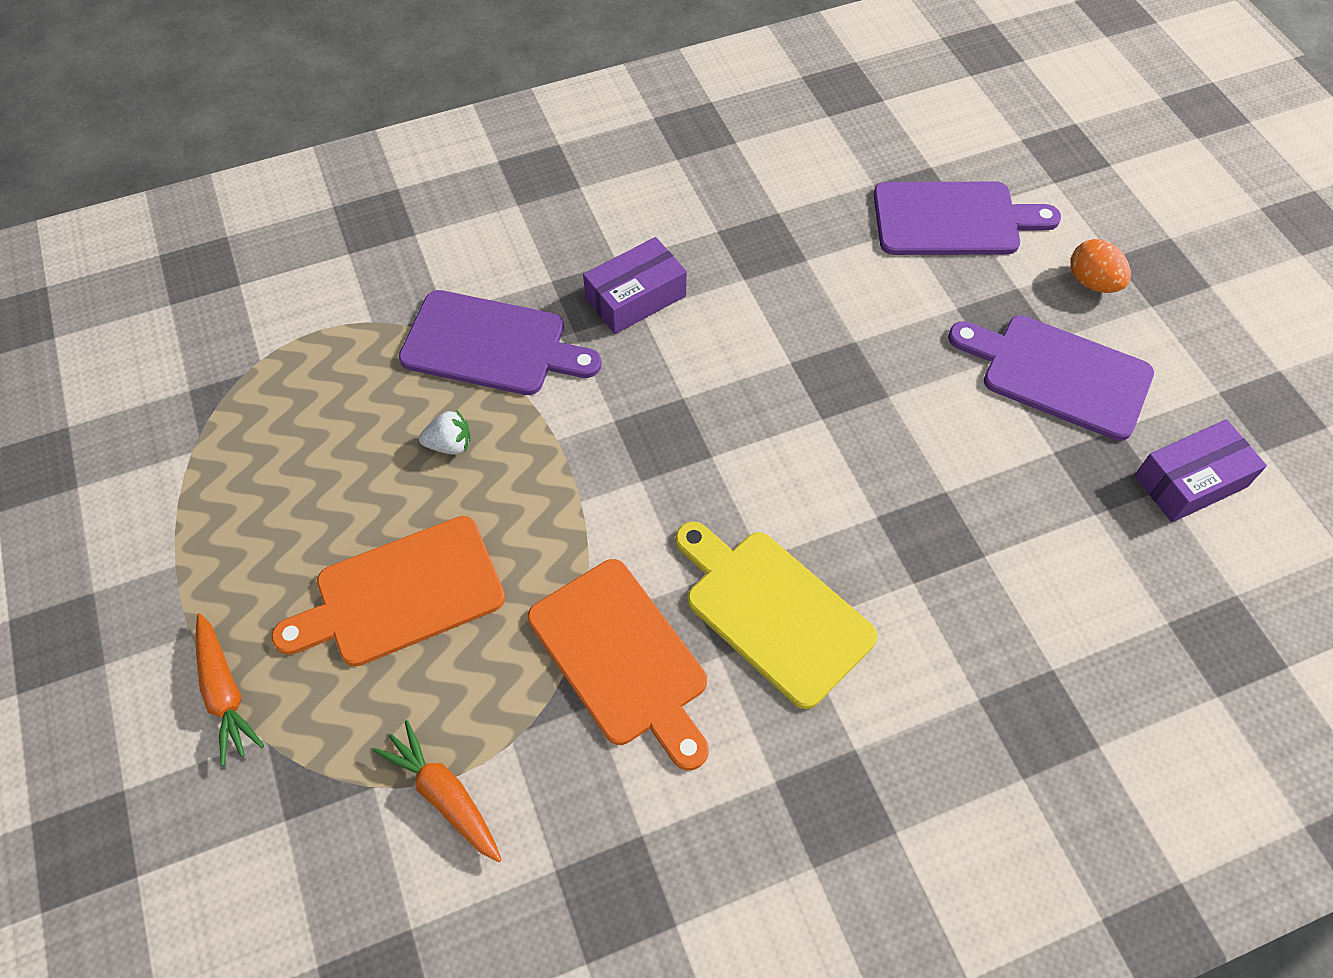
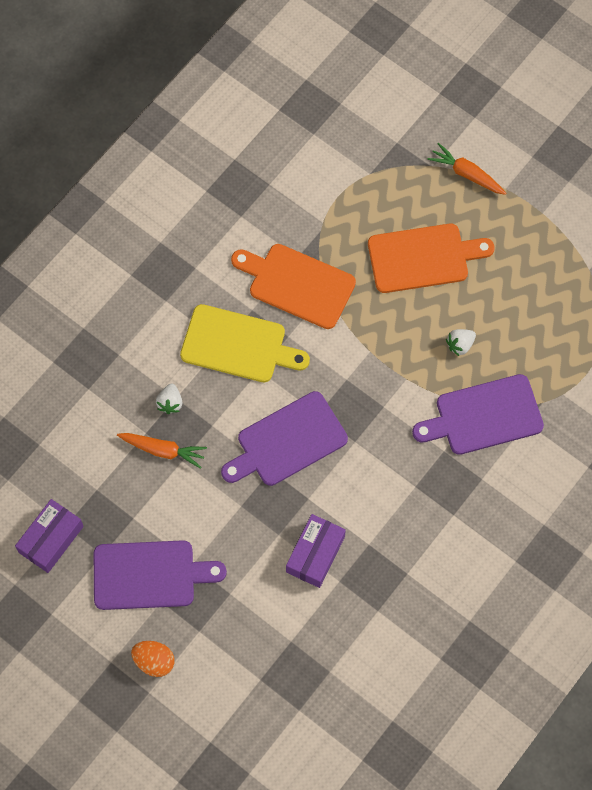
camera: 150 degrees right, 10 degrees up
orange cutting board [271,516,505,667] -> orange cutting board turned 45 degrees clockwise [368,224,494,293]
orange carrot [373,720,502,862] -> orange carrot moved to [117,433,207,469]
purple box [583,237,687,334] -> purple box moved to [286,514,346,588]
purple cutting board [873,182,1061,255] -> purple cutting board moved to [221,391,348,486]
none -> white strawberry [156,384,183,414]

